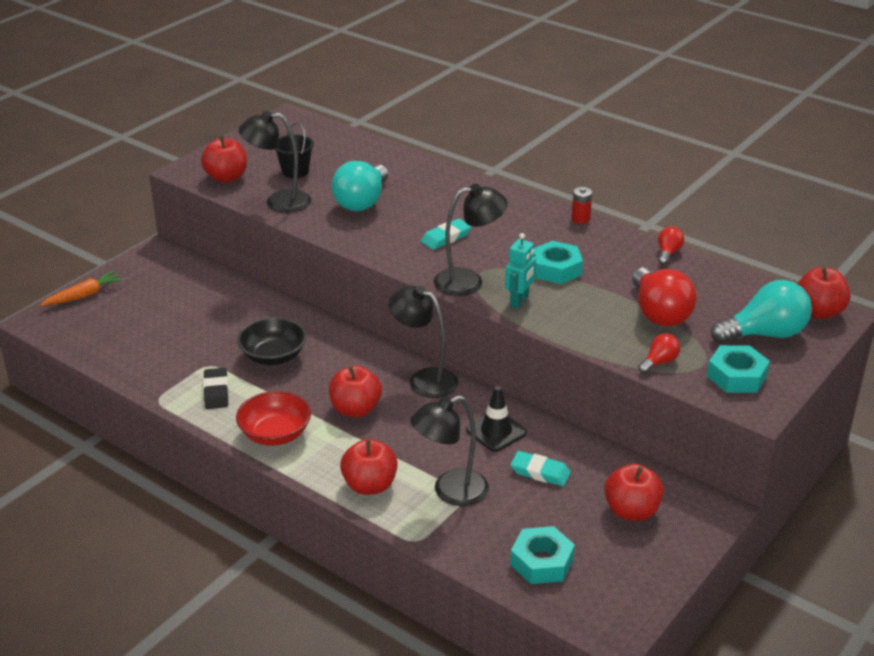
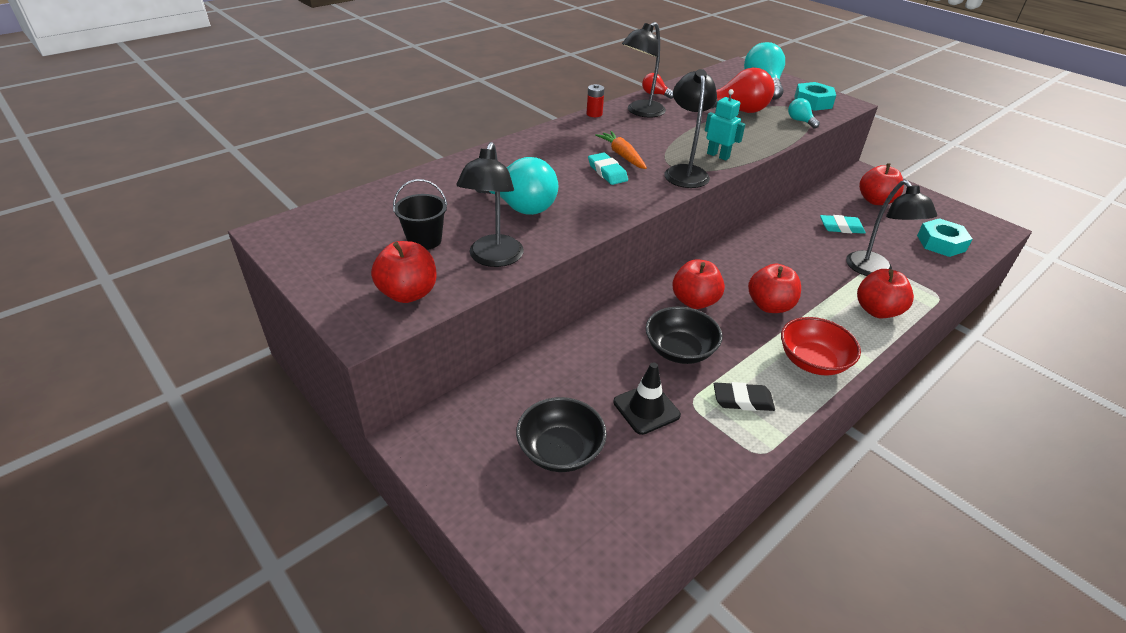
camera: 80 degrees left, 5 degrees up
orange carrot [40,271,123,306] -> orange carrot moved to [595,131,647,169]
black lamp [388,286,458,398] -> black lamp moved to [622,22,666,118]
black traffic cone [466,386,527,452] -> black traffic cone moved to [613,362,681,435]
turquoise eraser [510,451,571,486] -> turquoise eraser turned 60 degrees clockwise [820,215,866,234]
turquoise nut [534,241,583,284] -> none
red light bulb [638,333,680,374] -> turquoise light bulb [788,98,820,128]
red apple [798,267,851,319] -> red apple moved to [672,259,725,309]
none -> black bowl [516,397,607,472]

